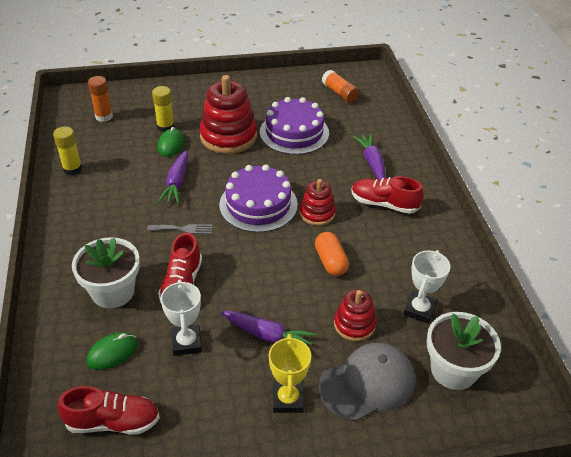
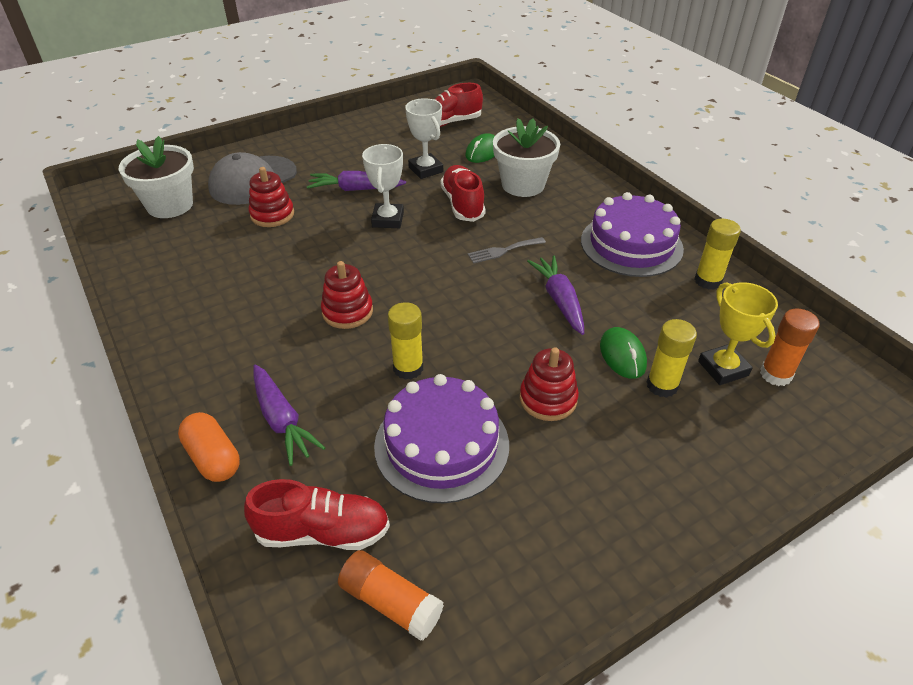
camera: 160 degrees right, 0 degrees up
red stacking toy [199,75,257,154] -> red stacking toy [520,347,579,421], size x0.56
purple cake [219,164,298,233] -> purple cake moved to [581,192,684,277]
yellow trophy [269,334,311,413] -> yellow trophy moved to [698,282,778,385]
orange capsule [315,232,349,276] -> orange capsule moved to [178,412,240,482]
red shoe [352,176,424,214] -> red shoe moved to [244,479,390,550]
white trophy [403,250,451,324] -> white trophy moved to [362,144,404,228]
none -> yellow glue stick [388,302,423,380]

